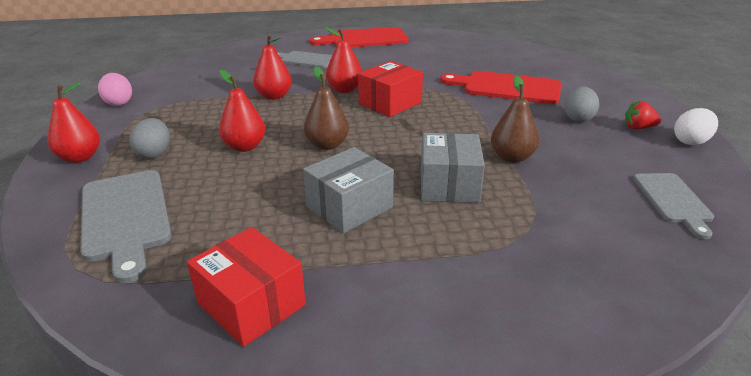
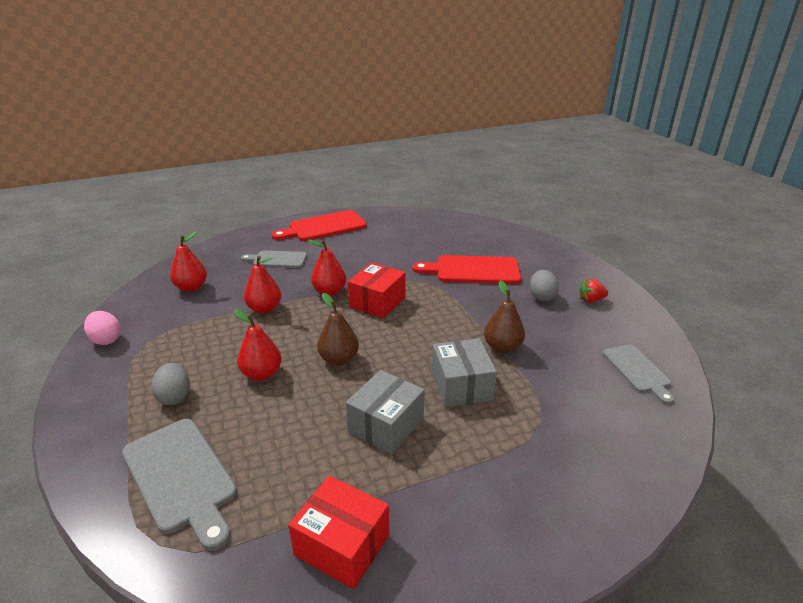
camera: 15 degrees left, 0 degrees up
red pear [48,82,100,163] -> red pear moved to [170,231,207,292]
white egg [674,108,718,145] -> none

